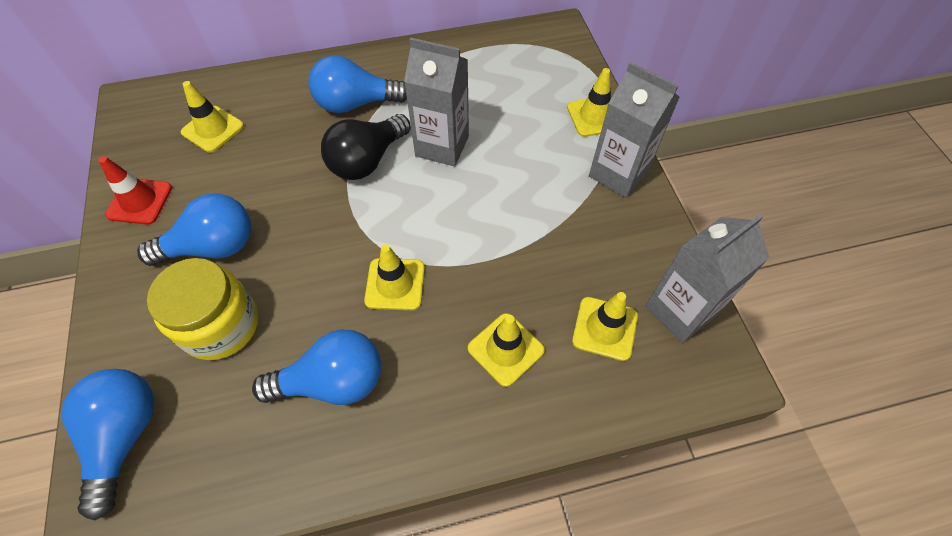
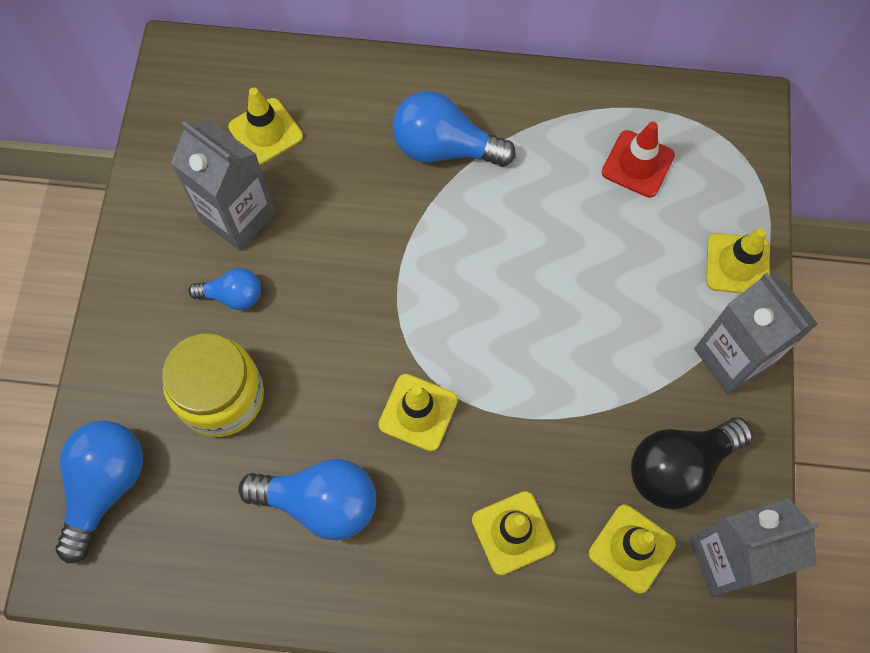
camera: 20 degrees right, 10 degrees up
red traffic cone [98,156,172,225] -> red traffic cone moved to [602,122,675,198]
blue light bulb [137,194,251,266] -> blue light bulb [188,268,261,310], size x0.57
black light bulb [321,114,411,180] -> black light bulb moved to [631,417,753,509]
grey carton [404,38,469,166] -> grey carton moved to [171,121,276,251]

